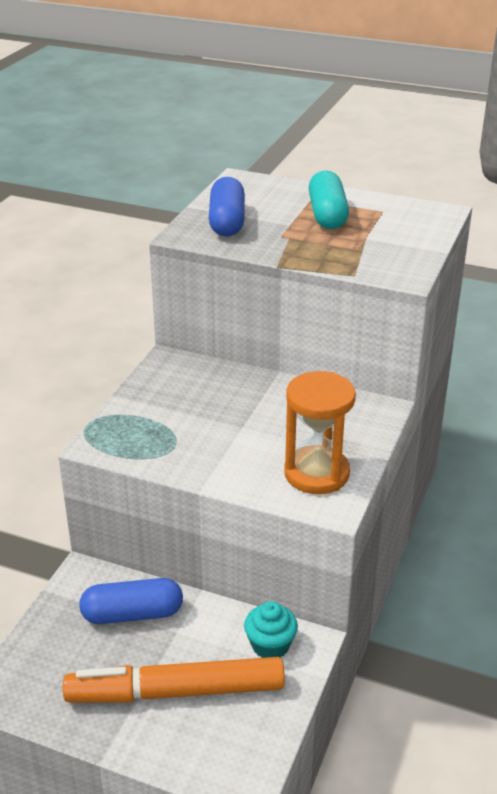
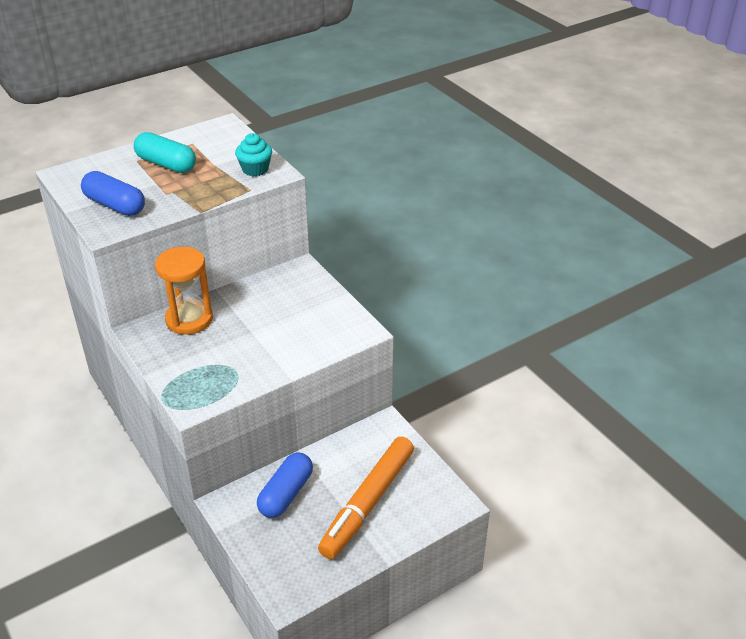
camera: 55 degrees left, 5 degrees up
turquoise cupcake [244,601,298,658] -> turquoise cupcake moved to [235,133,272,176]
orange hourglass [284,371,356,494] -> orange hourglass moved to [155,247,213,335]

